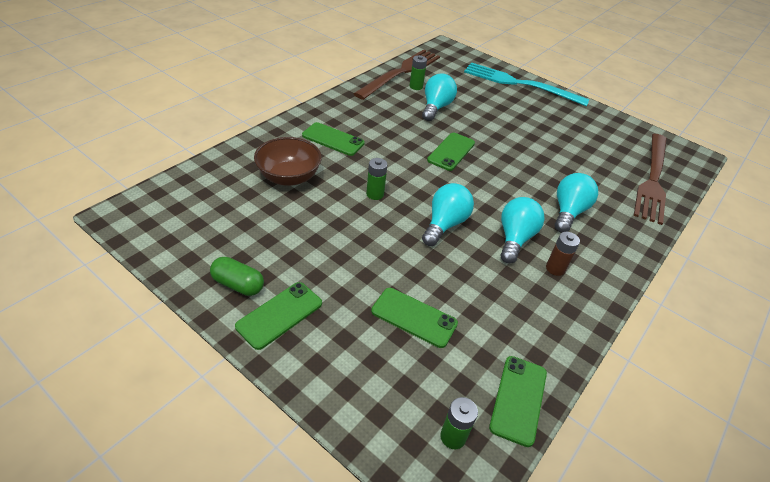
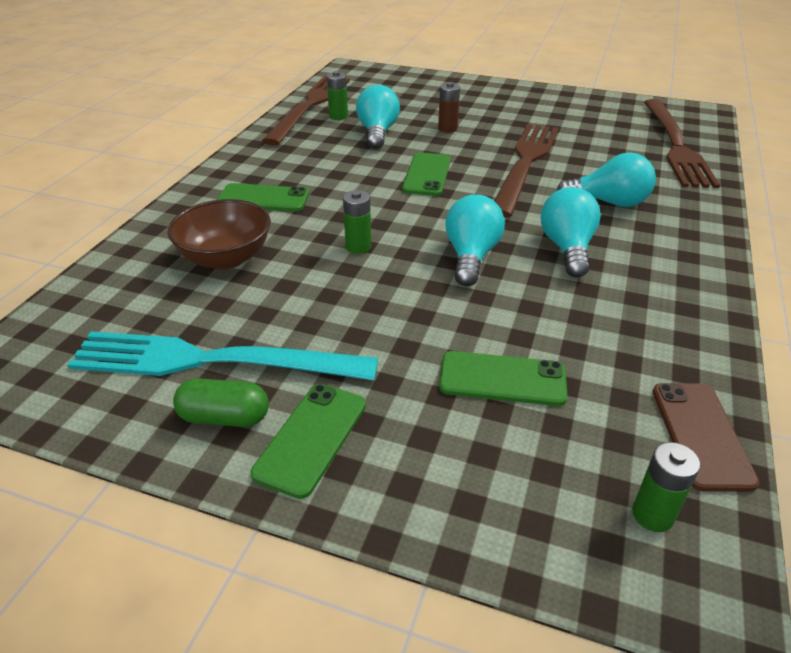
camera: 15 degrees left, 5 degrees down
turquoise fork [464,62,590,106] -> turquoise fork moved to [67,331,378,380]
green phone [489,356,547,447] -> brown phone [653,383,760,492]
brown battery [546,232,580,276] -> brown battery moved to [438,82,460,132]
turquoise light bulb [555,173,598,233] -> turquoise light bulb turned 90 degrees clockwise [556,152,656,207]
none -> brown fork [494,124,558,218]

